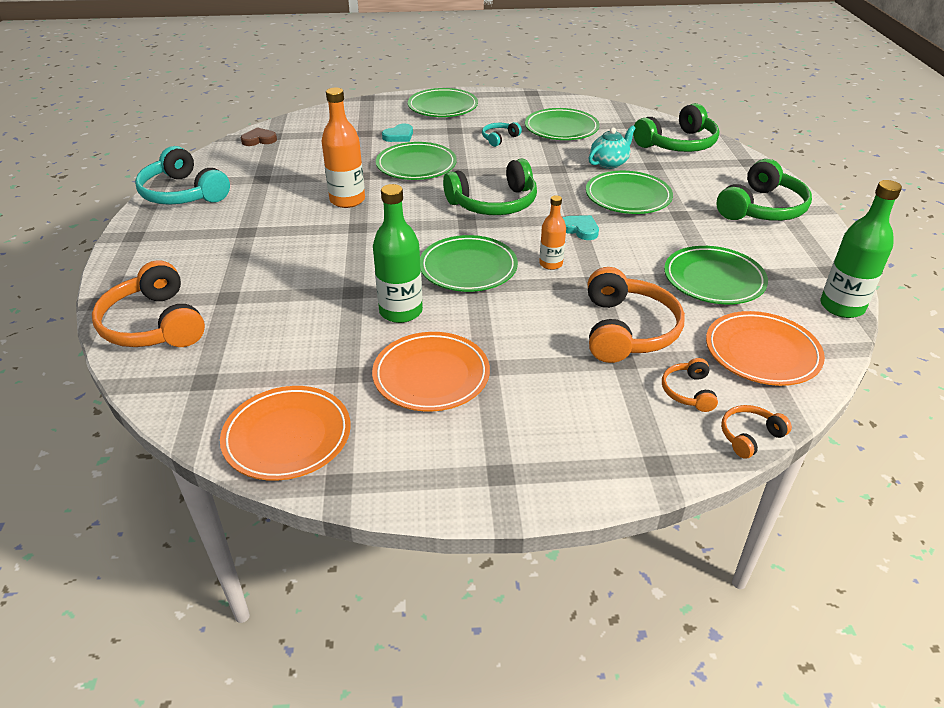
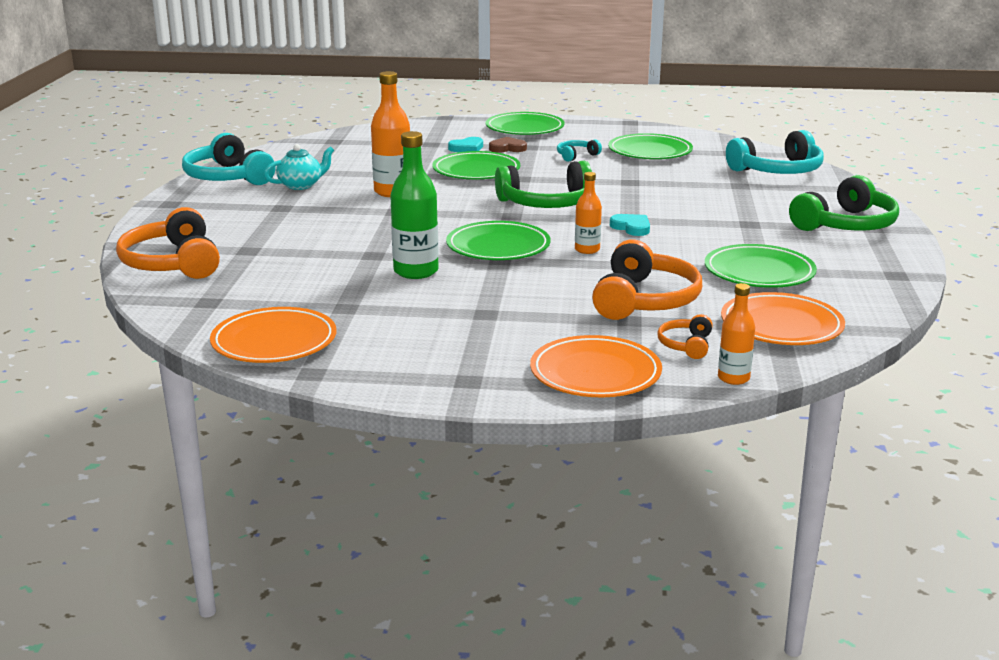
camera: 10 degrees right, 15 degrees down
brown heart [241,127,277,146] -> brown heart moved to [489,137,527,153]
orange plate [372,332,490,412] -> orange plate moved to [530,335,662,397]
green plate [586,171,673,214] -> none
turquoise teapot [588,125,636,169] -> turquoise teapot moved to [264,144,334,190]
green headphones [633,103,719,152] -> turquoise headphones [726,130,824,174]
orange headphones [721,405,792,459] -> orange bottle [718,283,755,385]
green bottle [820,180,902,318] -> none

